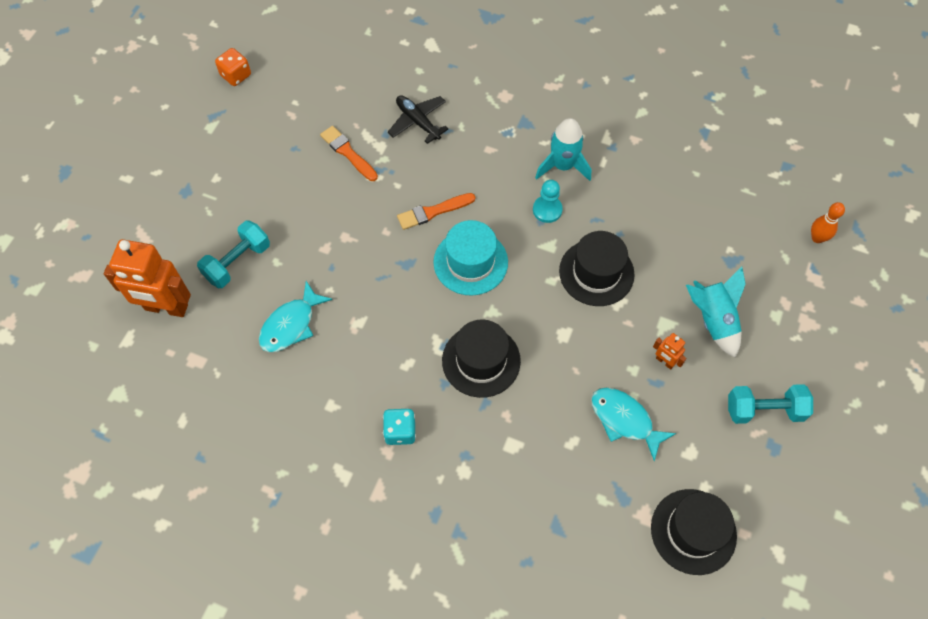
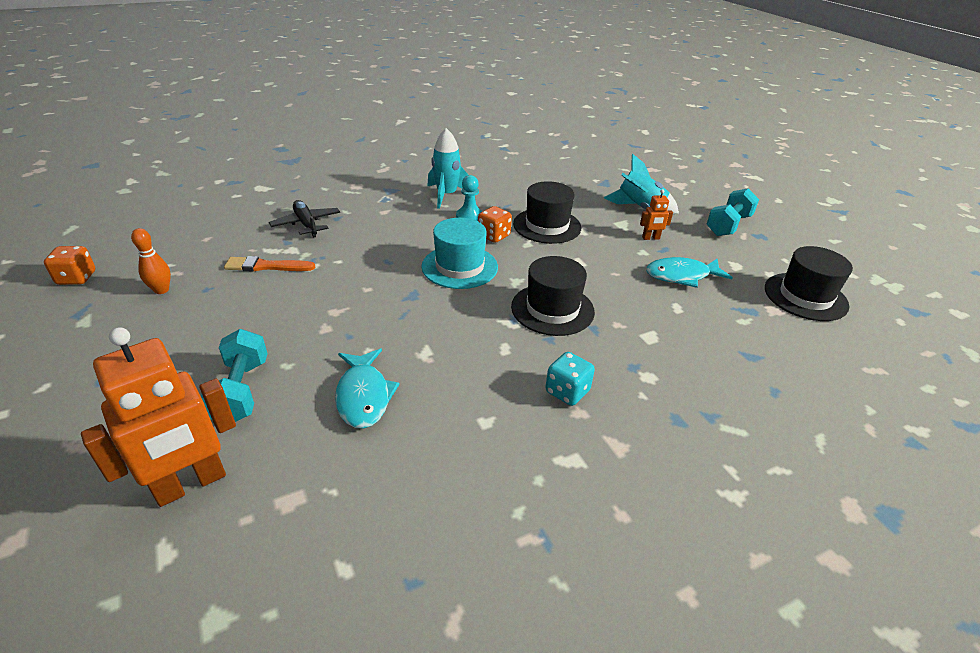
camera: 50 degrees left, 25 degrees down
black plane [388,95,449,144] -> black plane turned 60 degrees clockwise [269,200,340,238]
orange brush [397,193,475,230] -> none
orange bowling pin [811,202,845,243] -> orange bowling pin moved to [131,228,171,294]
none -> orange dice [478,206,512,243]

